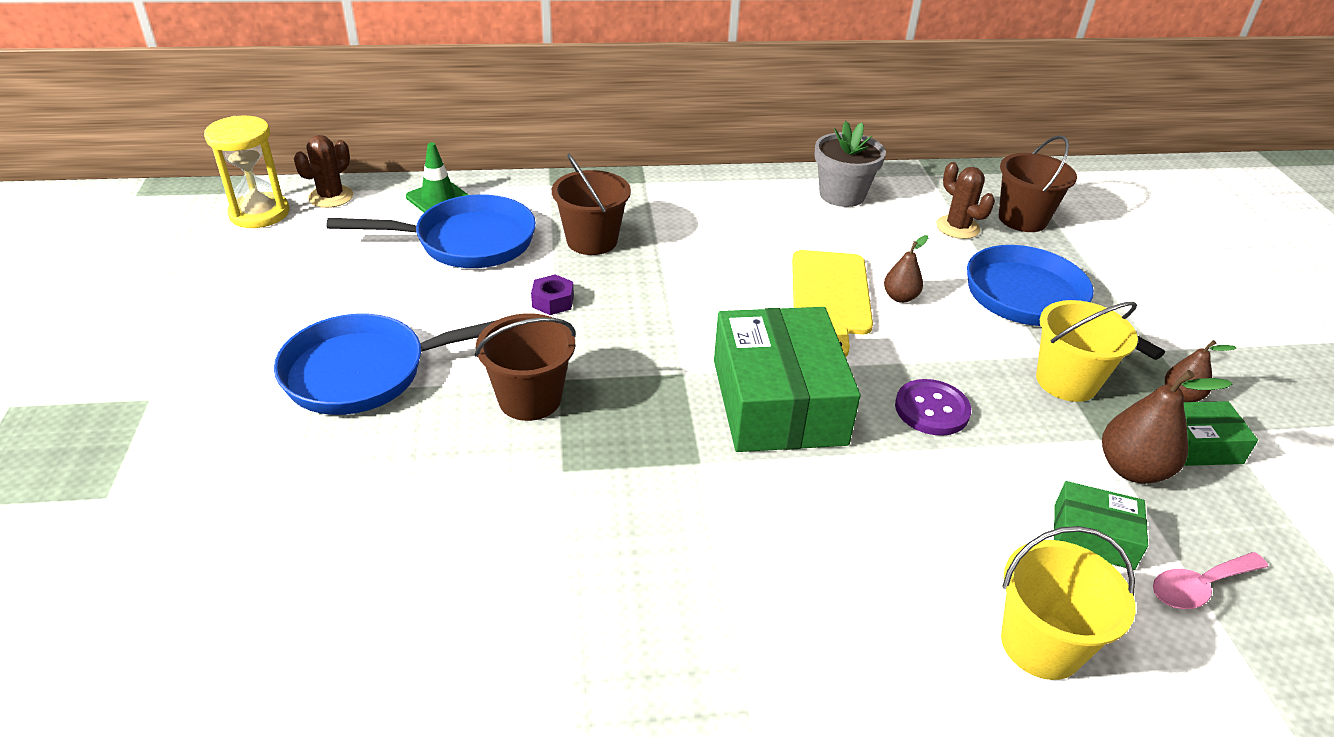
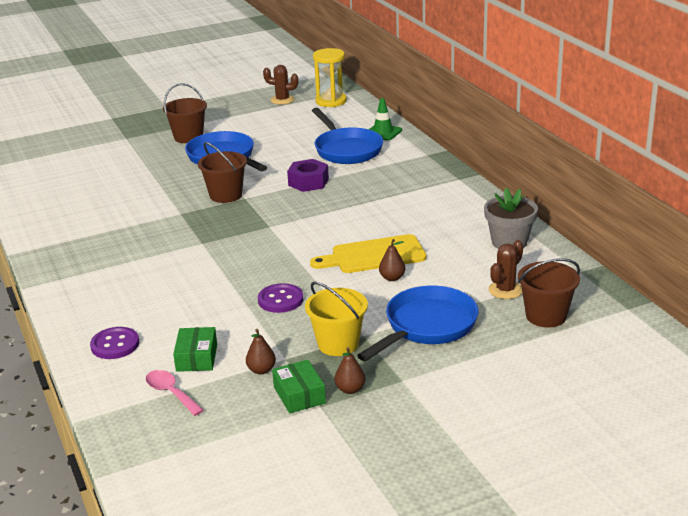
camera: 75 degrees right, 10 degrees down
brown cactus [294,135,353,208] -> brown cactus moved to [263,65,298,105]
purple nut [531,274,574,315] -> purple nut [287,159,329,192], size x1.62
brown bucket [552,153,631,255] -> brown bucket moved to [163,83,207,143]
green box [714,307,861,452] -> none
yellow bucket [1001,526,1136,680] -> purple button [90,327,139,359]
brown pear [1102,370,1233,484] -> brown pear [246,329,276,374], size x0.60

